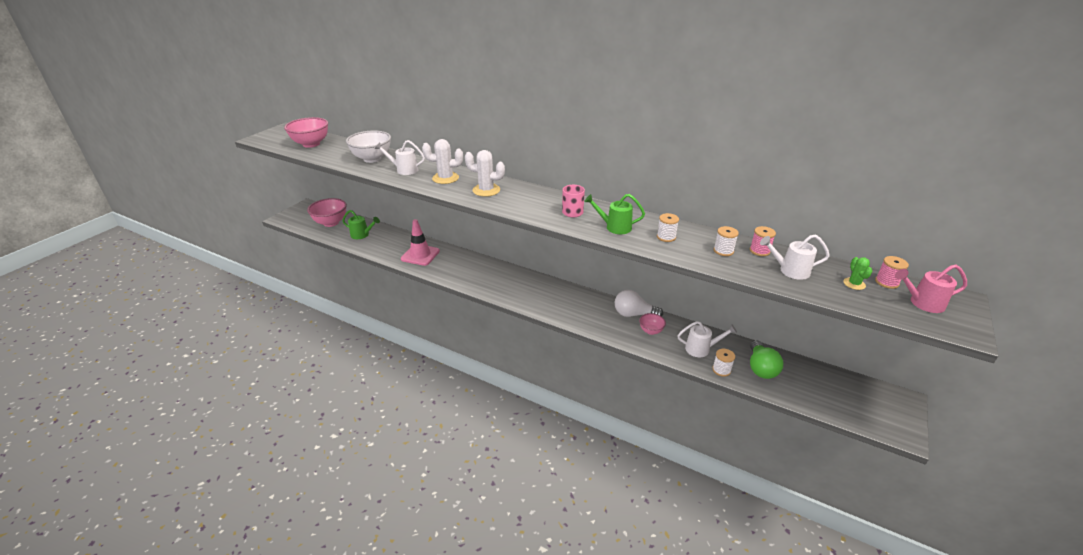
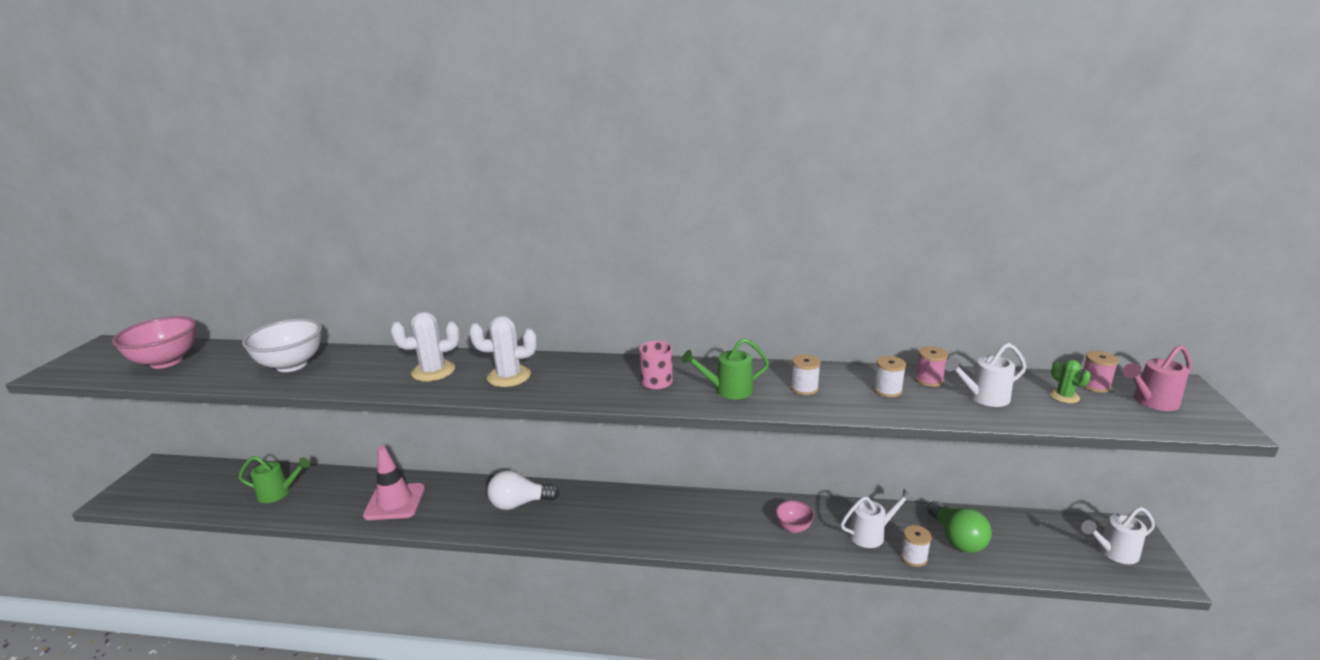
camera: 20 degrees left, 10 degrees down
pink bowl [307,198,347,227] -> none
white watering can [375,140,425,175] -> white watering can moved to [1081,507,1155,564]
white light bulb [615,290,663,317] -> white light bulb moved to [487,470,559,510]

